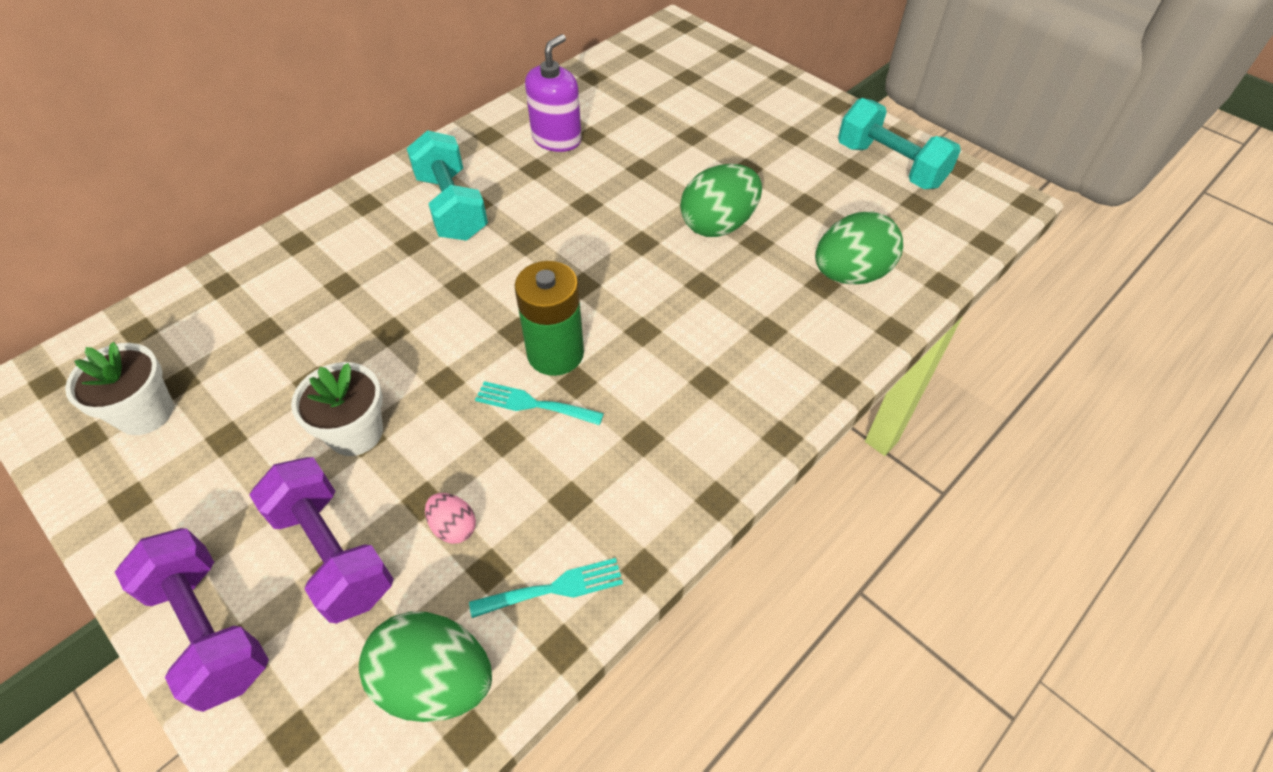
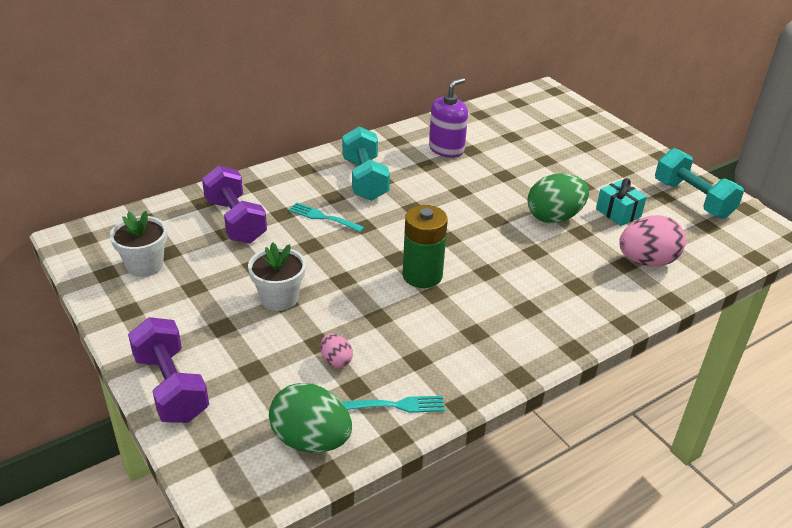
camera: 10 degrees right, 15 degrees down
purple dumbbell [250,457,393,624] -> purple dumbbell moved to [202,166,267,244]
turquoise fork [475,381,604,425] -> turquoise fork moved to [289,202,364,232]
green egg [815,212,903,284] -> pink egg [619,215,686,267]
none -> turquoise gift [596,178,647,226]

